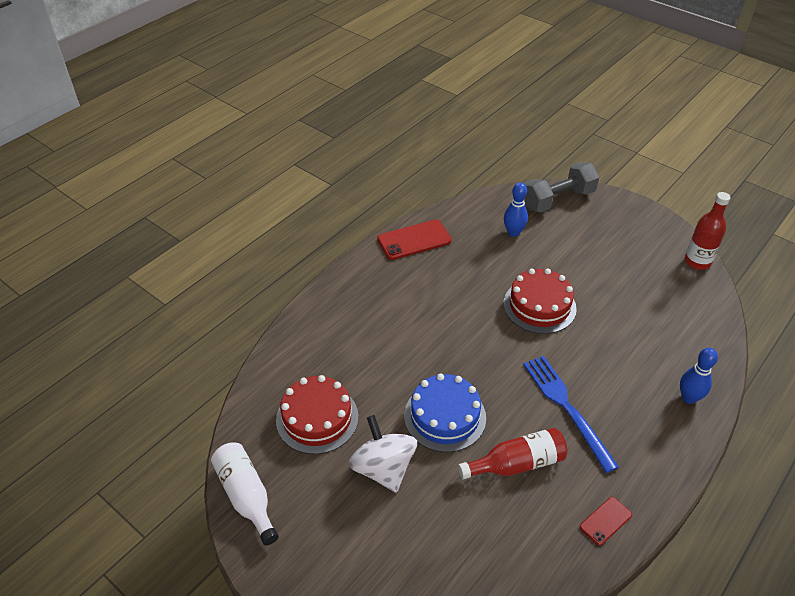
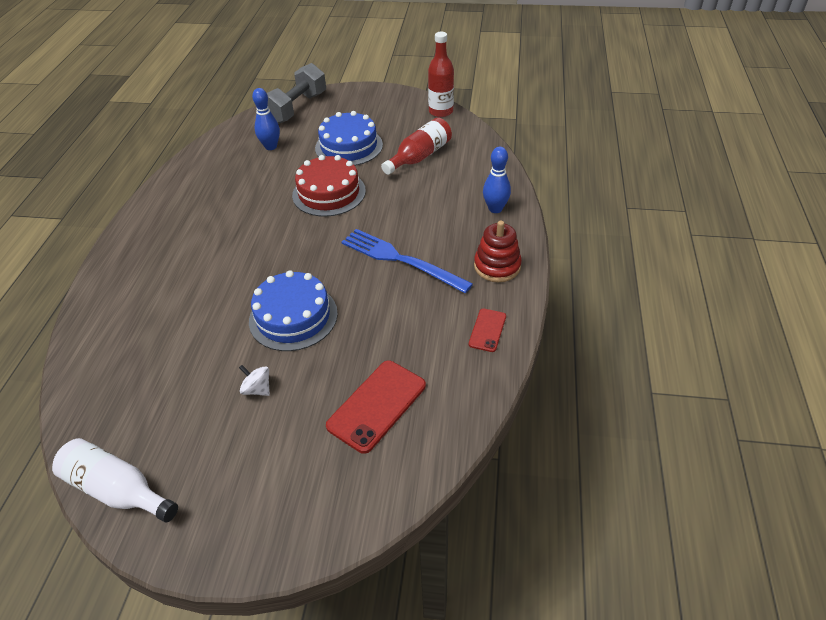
camera: 30 degrees left, 0 degrees up
red cake [276,375,358,454] -> none
white spinning top [348,415,417,493] -> white spinning top [239,365,270,396], size x0.46
red phone [377,219,452,260] -> red phone moved to [326,360,426,454]
red bottle [458,428,567,479] -> red bottle moved to [381,118,452,175]
none -> blue cake [315,111,383,166]
none -> red stacking toy [474,221,522,282]

